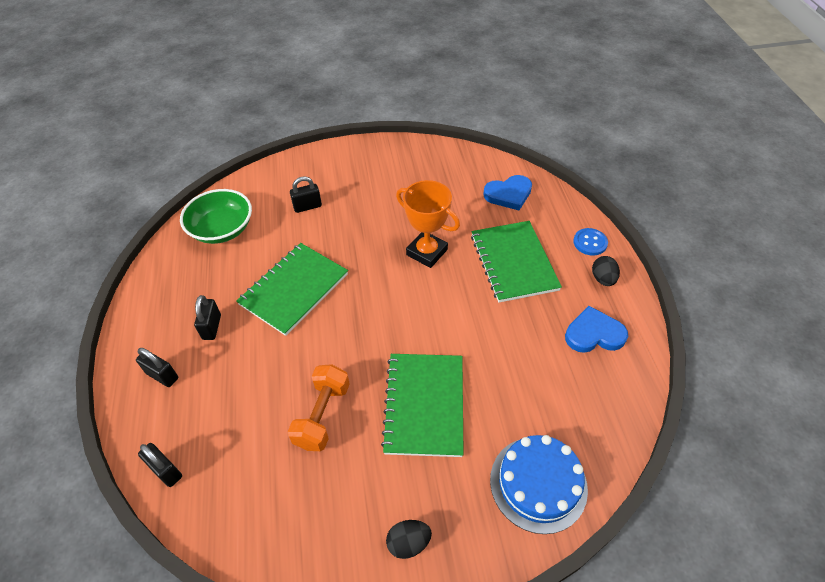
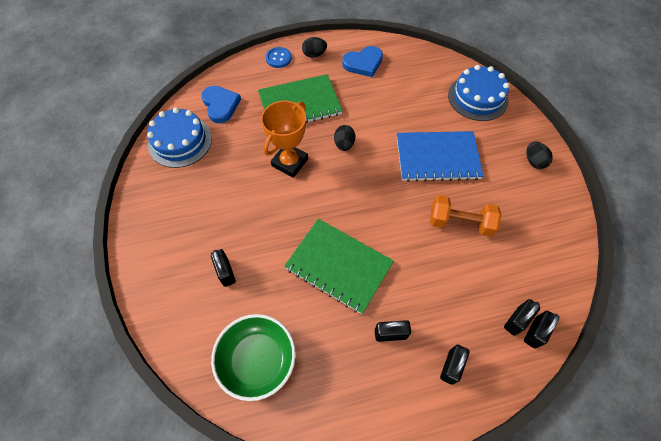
camera: 95 degrees left, 10 degrees up
green notebook [381,354,464,457] -> blue notebook [397,131,483,182]
blue heart [565,306,628,353] -> blue heart turned 105 degrees counterclockwise [342,46,383,77]
none -> blue cake [147,107,212,168]
none -> black egg [334,125,355,151]
none -> black padlock [504,299,540,336]

